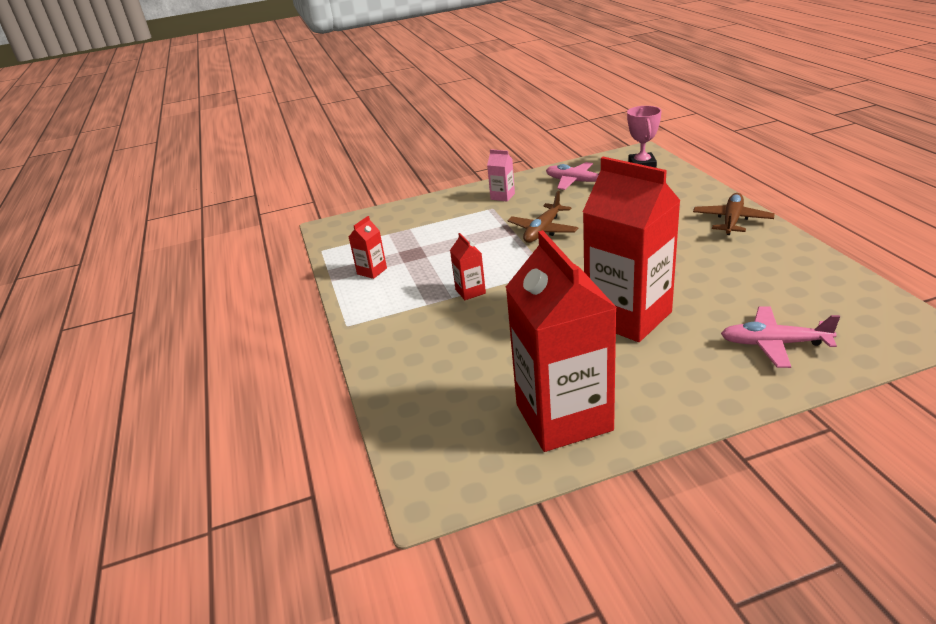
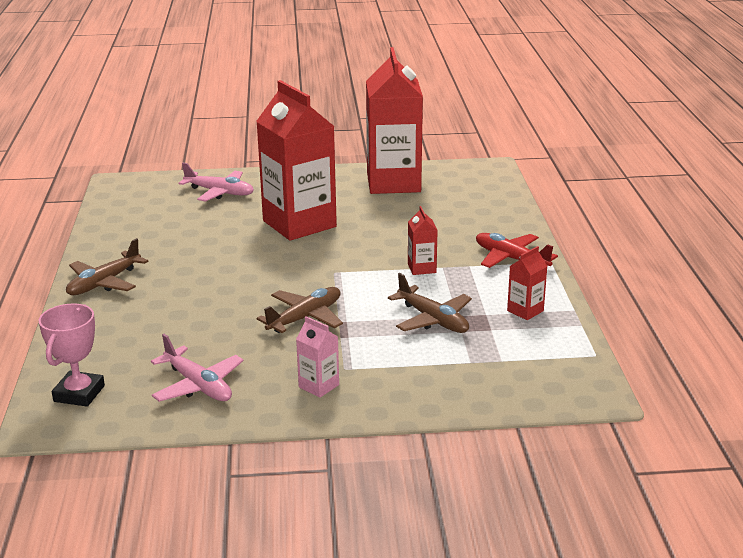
camera: 170 degrees left, 5 degrees down
none -> brown plane [388,273,472,333]
none -> red plane [476,233,558,268]

